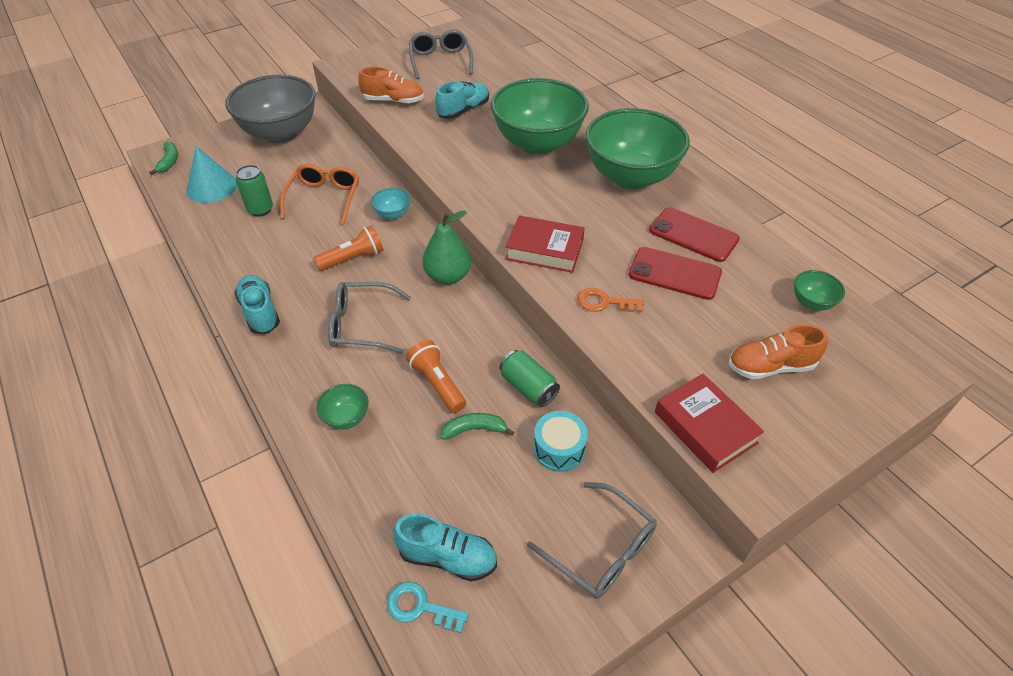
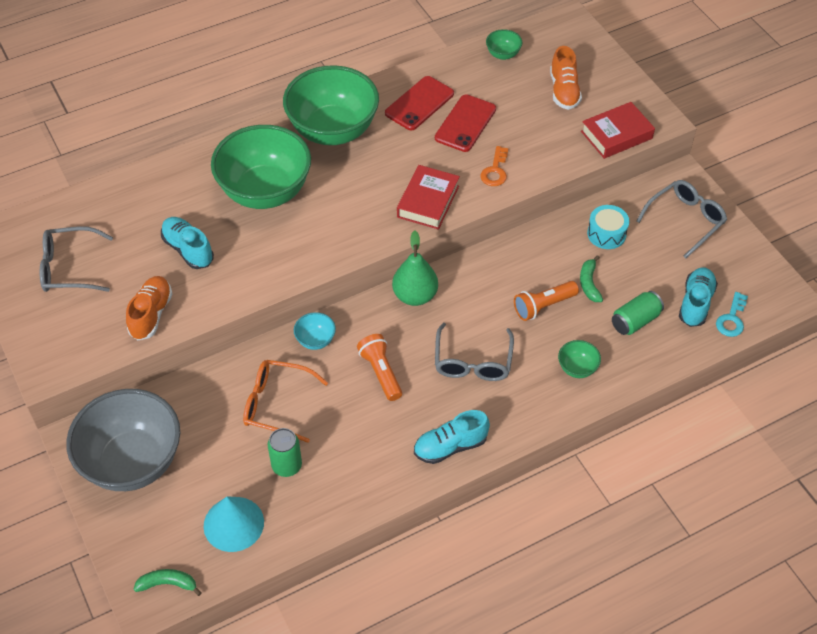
camera: 85 degrees left, 5 degrees up
green can [500,350,560,407] -> green can moved to [612,291,664,335]

